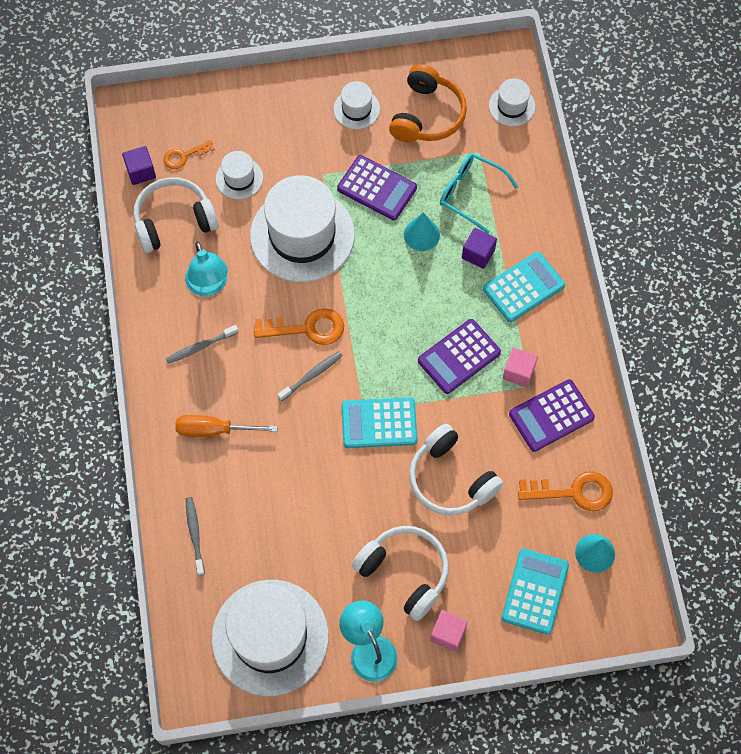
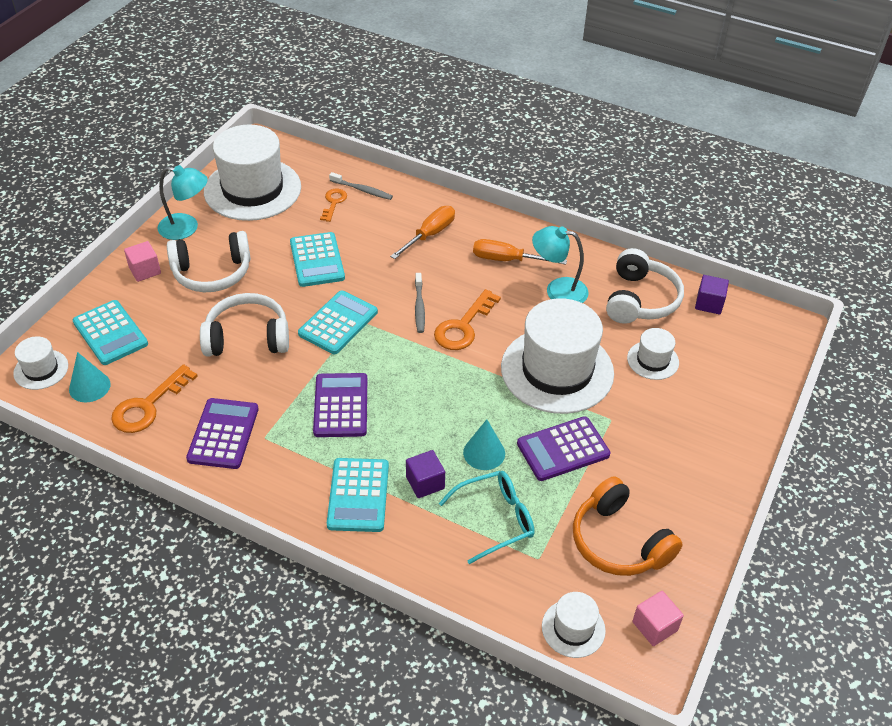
camera: 125 degrees right, 20 degrees down
orange key [164,140,215,169] -> orange key moved to [320,189,347,222]
grey toothbrush [165,325,238,364] -> orange screwdriver [473,239,567,264]
white hat [333,81,380,129] -> white hat moved to [13,336,68,390]
pink cube [503,347,538,388] -> pink cube moved to [632,591,684,646]
none -> turquoise calculator [290,232,345,287]

